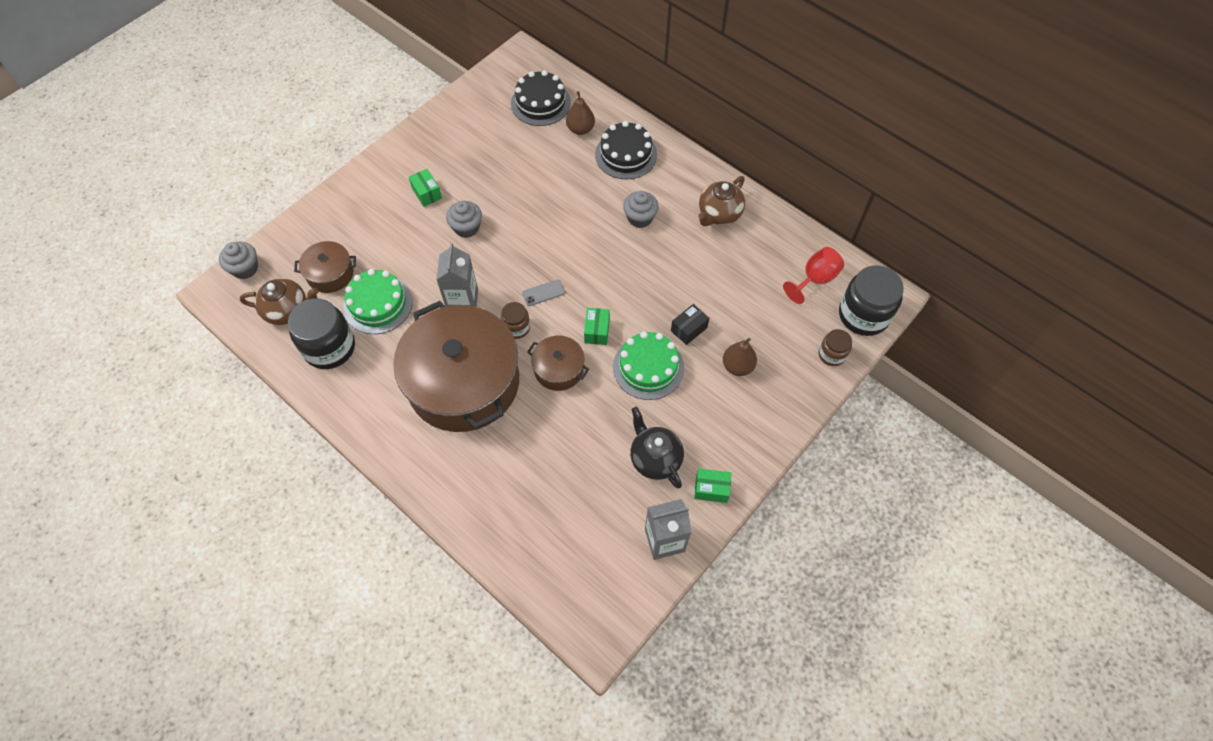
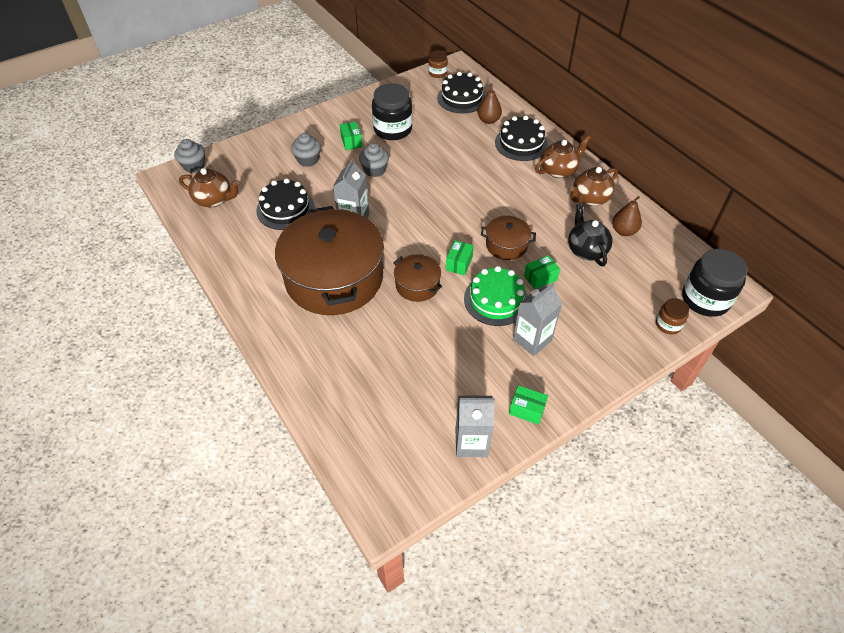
camera: 15 degrees right, 10 degrees down
black jar [288,299,355,369] -> black jar moved to [372,83,412,140]
brown pot [294,241,356,293] -> brown pot moved to [481,216,536,260]
green cake [343,269,413,334] -> black cake [256,178,315,230]
brown jar [500,302,530,339] -> brown jar moved to [428,50,448,78]
grey phone [522,279,565,306] -> none
grey cupcake [623,191,659,228] -> grey cupcake moved to [291,133,321,167]
black teapot [630,407,684,489] -> black teapot moved to [568,203,613,266]
black box [671,304,709,345] -> green box [524,255,560,289]
brown pear [723,338,757,376] -> brown pear moved to [612,196,642,236]
red goblet [783,247,844,304] -> none
none -> grey carton [513,283,562,356]
none -> brown teapot [535,135,591,178]

